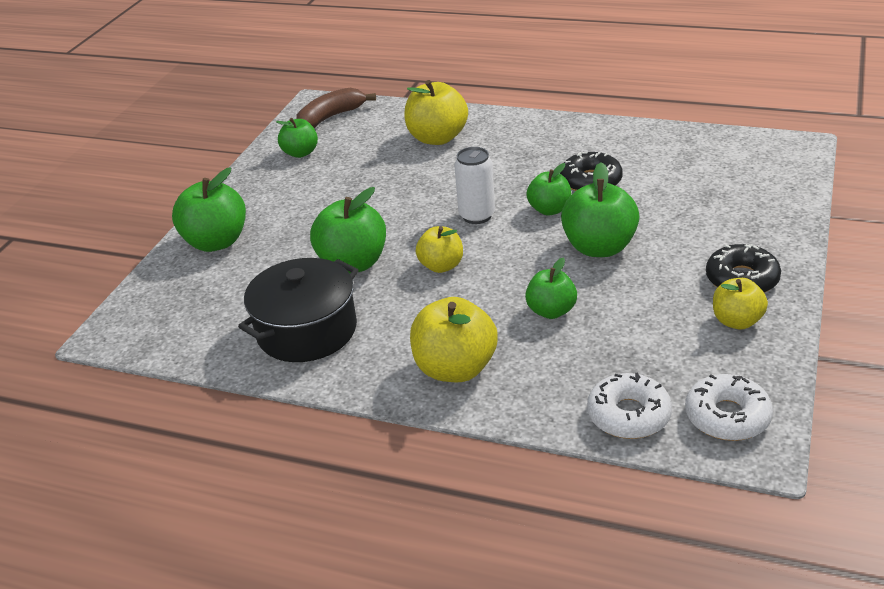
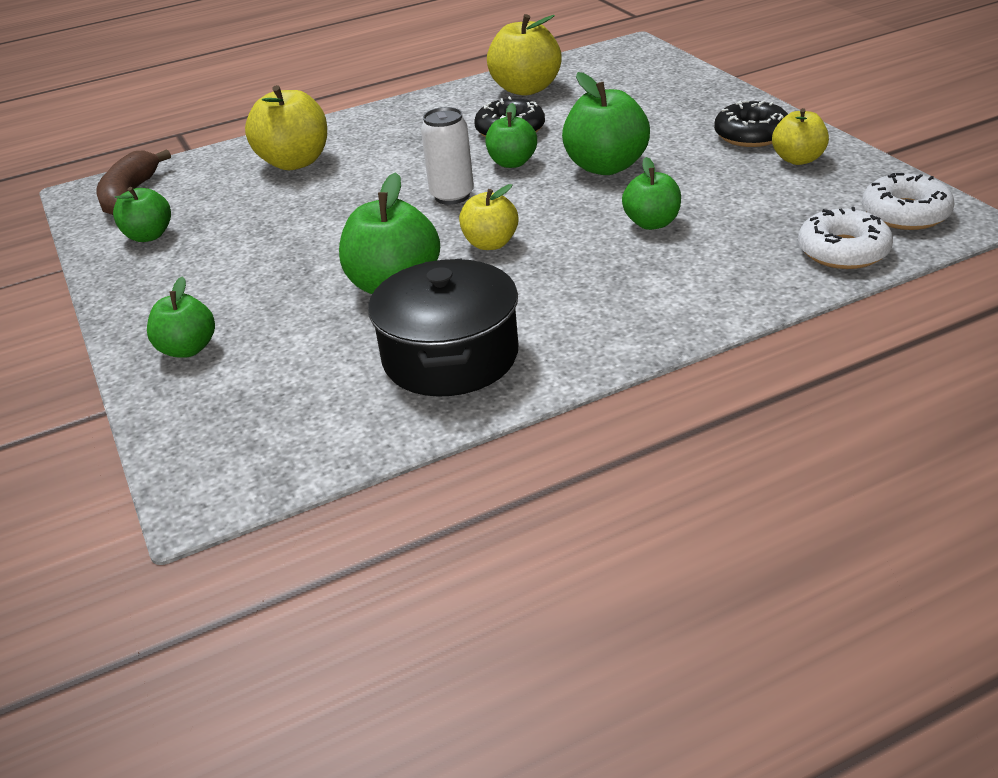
camera: 45 degrees left, 0 degrees up
green apple [172,167,246,252] -> green apple [147,277,215,358], size x0.62
yellow apple [410,297,498,382] -> yellow apple moved to [487,14,562,96]

